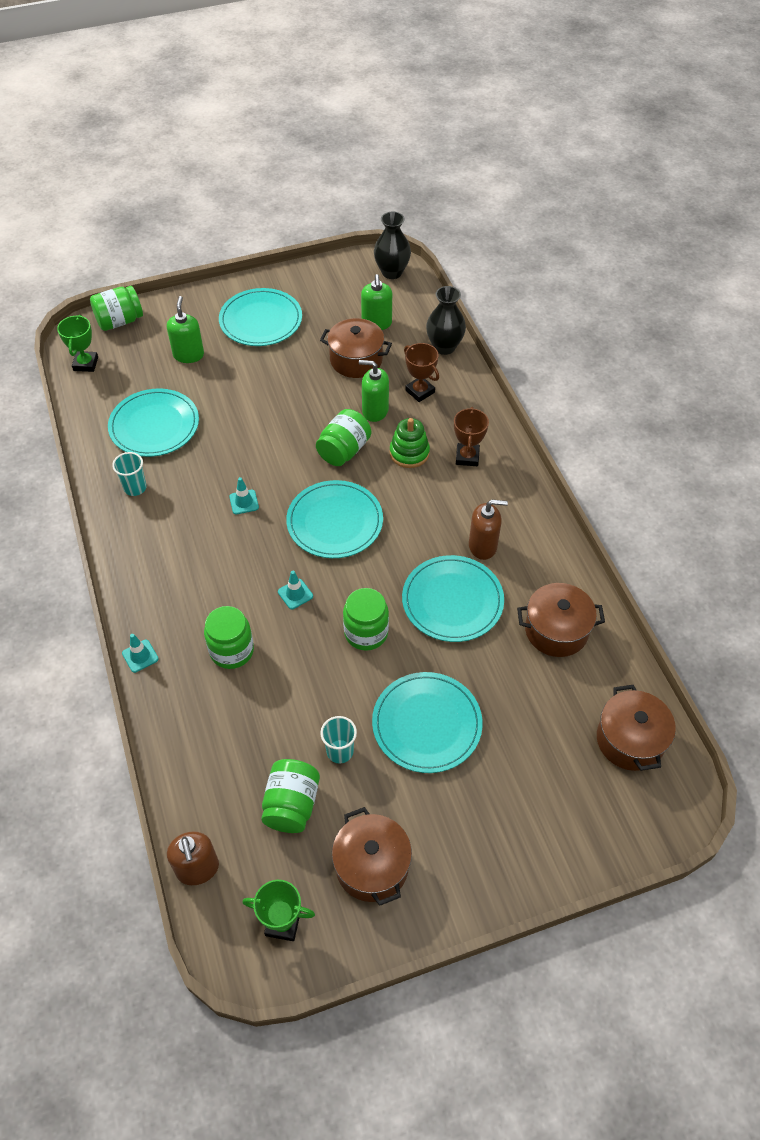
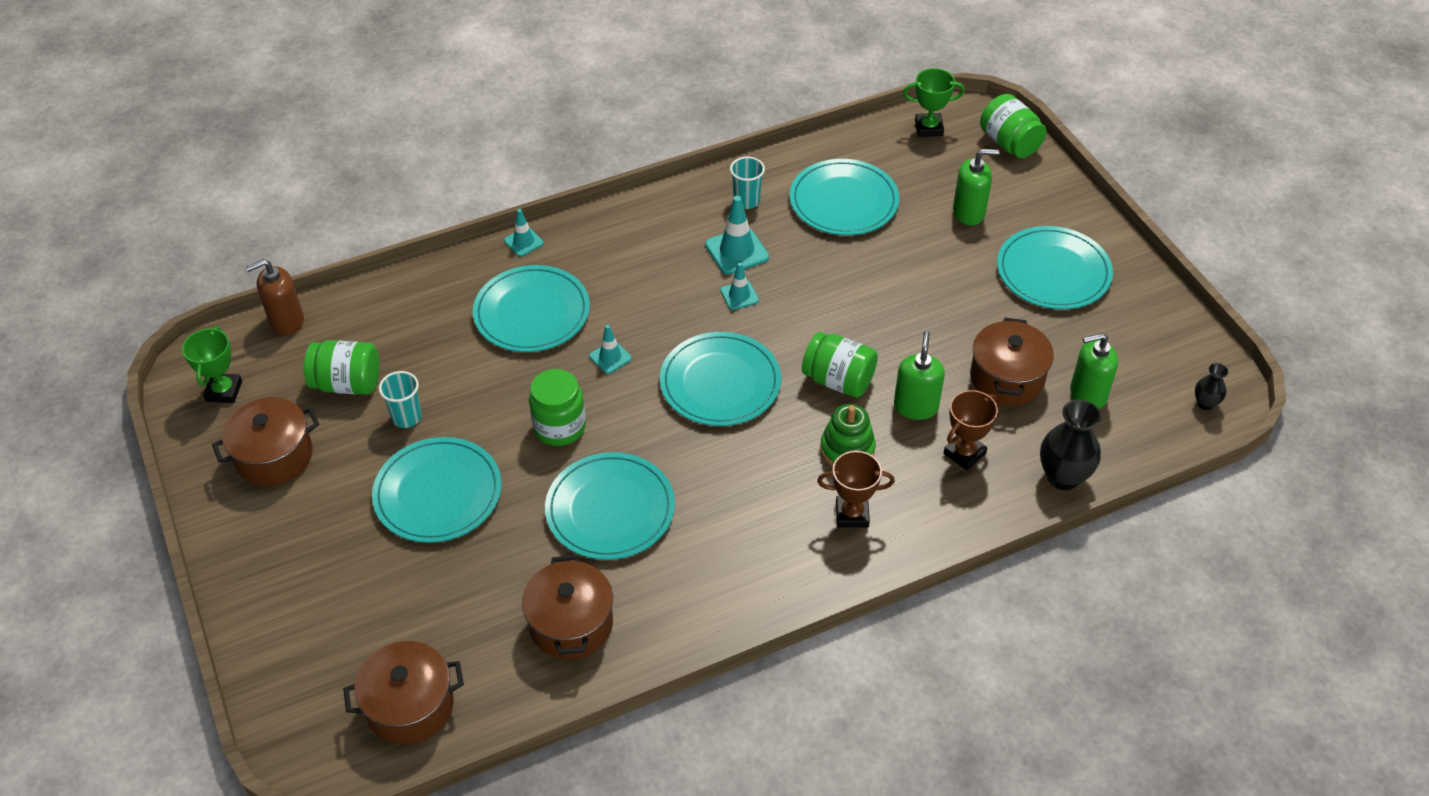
camera: 85 degrees right, 5 degrees down
green jar [204,606,254,669] -> turquoise plate [473,265,590,352]
black vase [374,212,411,279] -> black vase [1195,363,1228,410], size x0.53
brown soap dispenser [469,500,508,560] -> none
none -> turquoise traffic cone [705,196,769,275]

